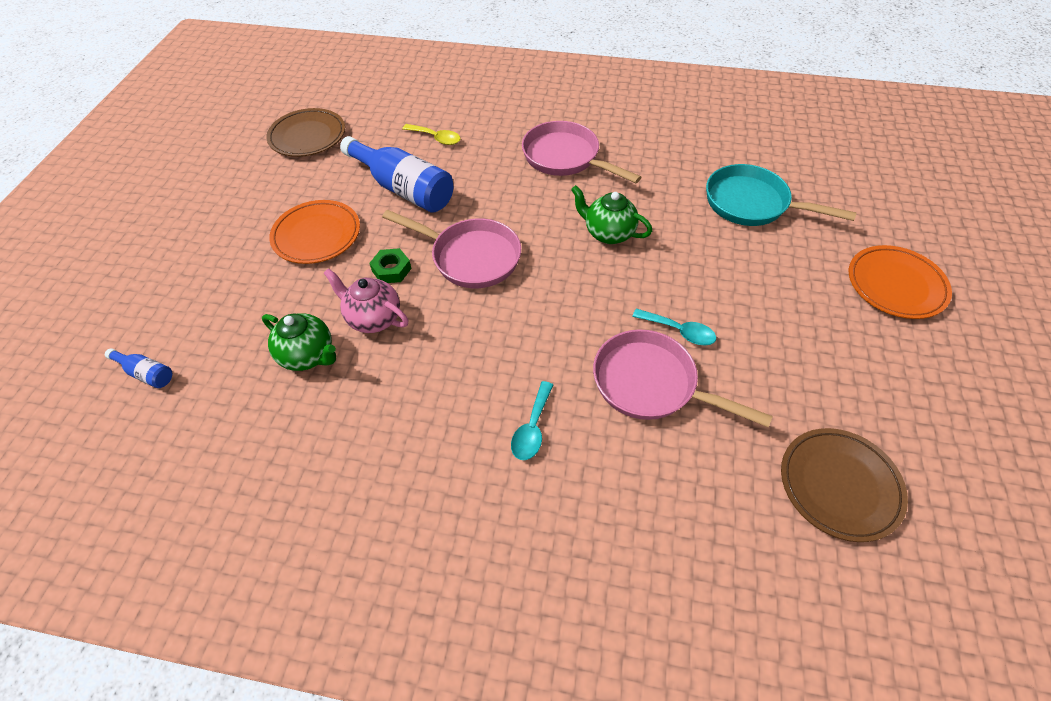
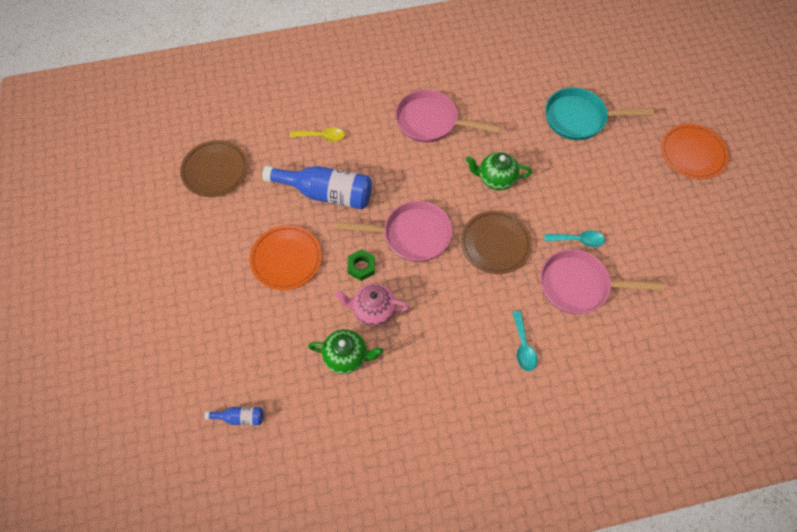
camera: 25 degrees left, 10 degrees up
brown plate [781,428,908,542] -> brown plate moved to [461,211,532,274]

